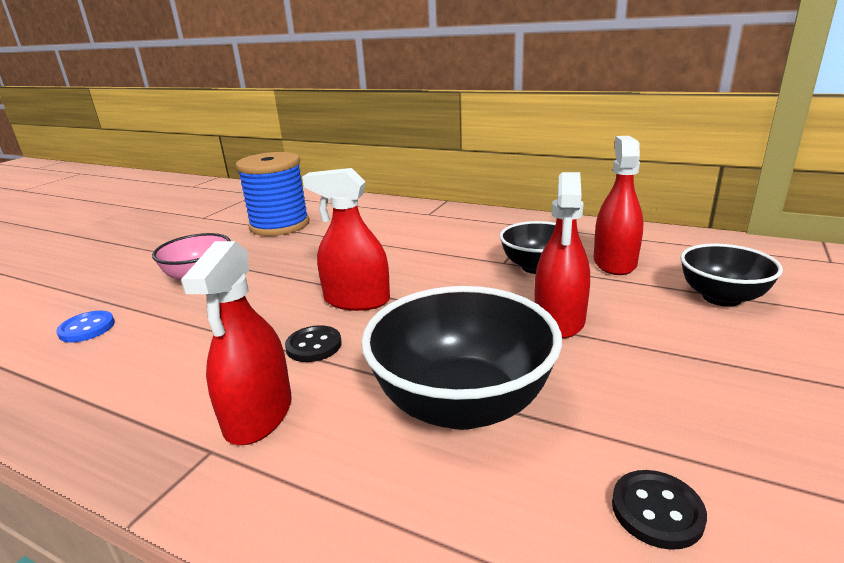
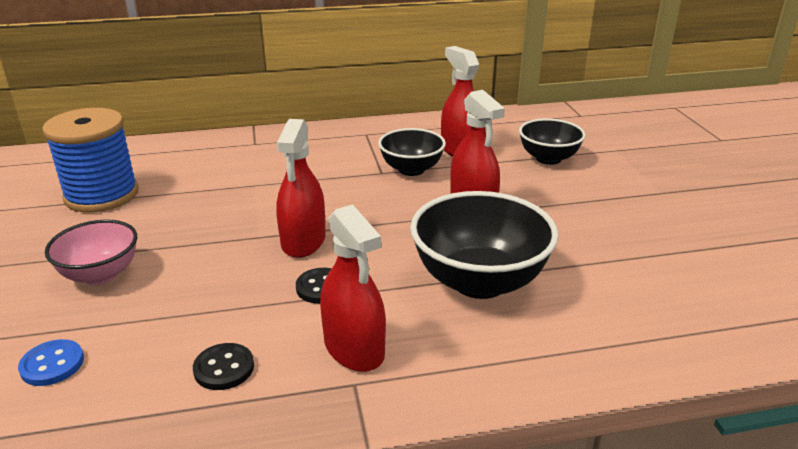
camera: 40 degrees left, 5 degrees up
red spray bottle [302,168,390,311] -> red spray bottle turned 60 degrees counterclockwise [276,119,326,258]
black button [612,470,707,550] -> black button moved to [193,343,254,390]

